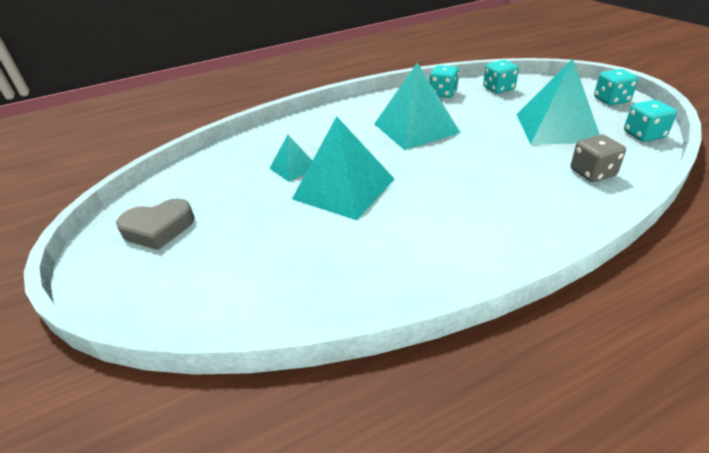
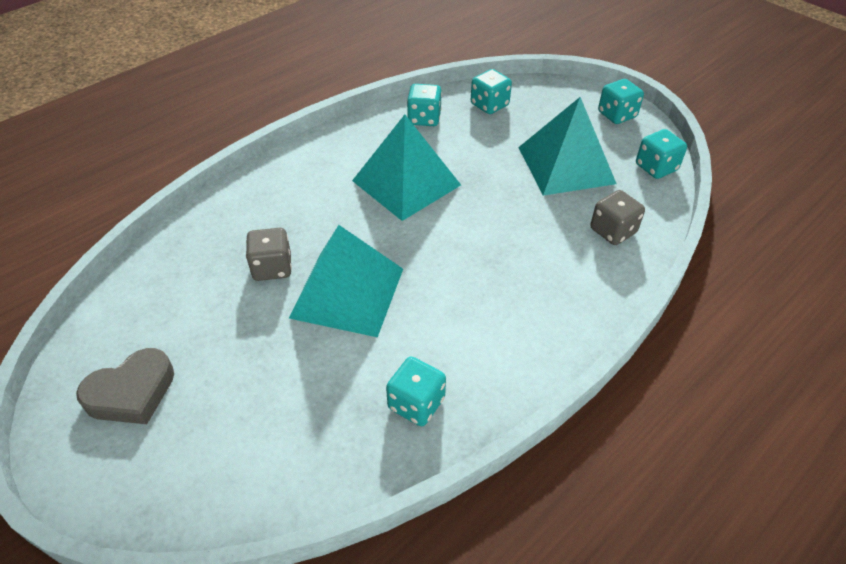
camera: 20 degrees left, 10 degrees up
turquoise pyramid [270,135,312,182] -> grey dice [246,228,292,281]
none -> turquoise dice [386,357,446,426]

